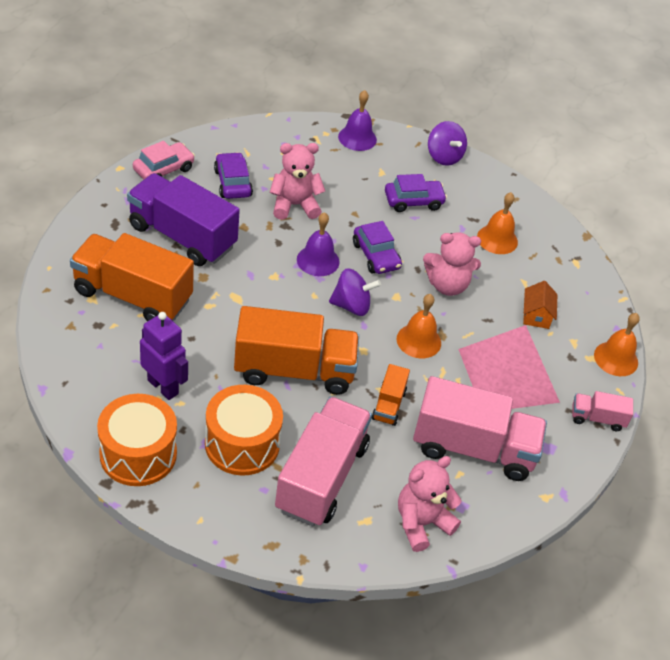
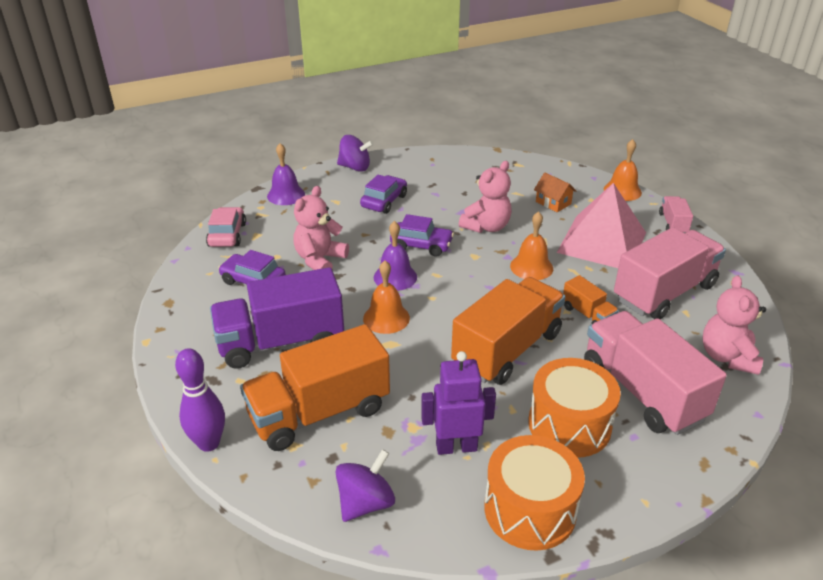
camera: 45 degrees left, 10 degrees down
pink car [133,141,195,180] -> pink car moved to [206,207,246,247]
purple spinning top [329,268,381,316] -> purple spinning top moved to [335,449,395,522]
orange bell [477,192,518,254] -> orange bell moved to [363,261,410,334]
pink truck [572,391,633,431] -> pink truck turned 135 degrees clockwise [659,196,693,233]
none -> purple bowling pin [175,348,225,452]

